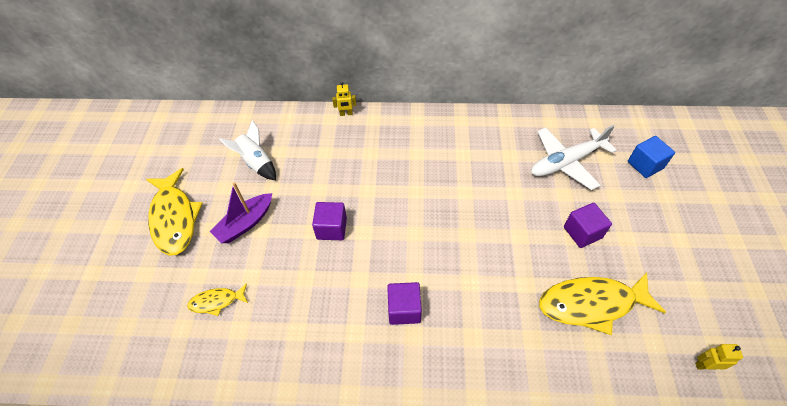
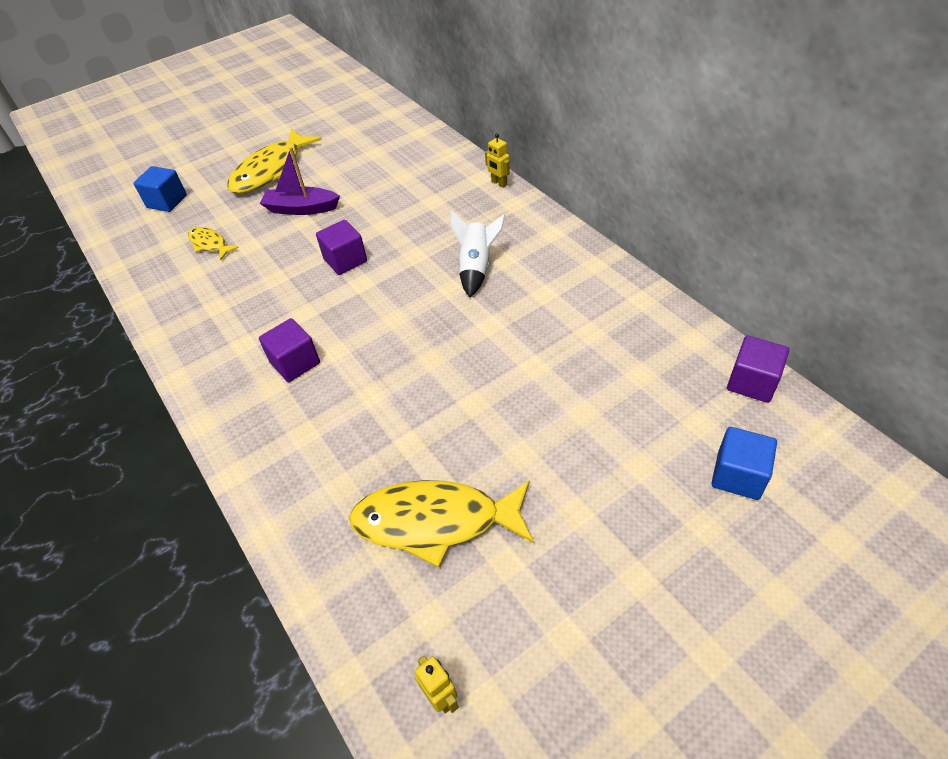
camera: 55 degrees right, 5 degrees down
white rocket [219,120,276,180] -> white rocket moved to [451,210,505,297]
white plane [531,125,617,190] -> none
yellow fish [539,272,666,335] -> yellow fish turned 45 degrees counterclockwise [349,480,534,567]
purple cube [564,203,612,248] -> purple cube moved to [727,336,789,403]
none -> blue cube [133,166,187,212]

